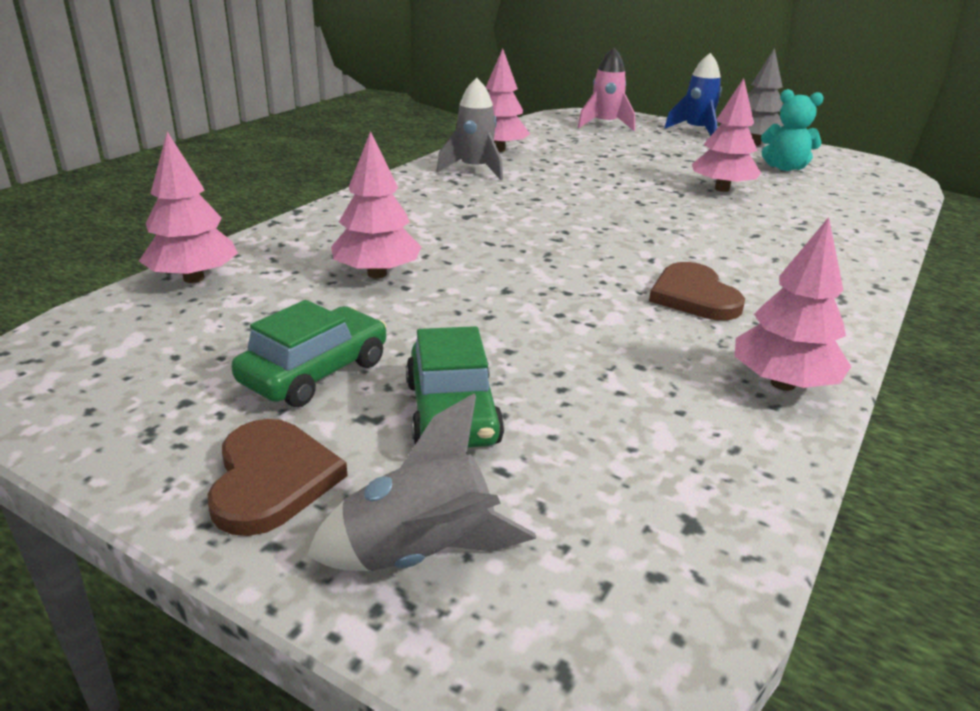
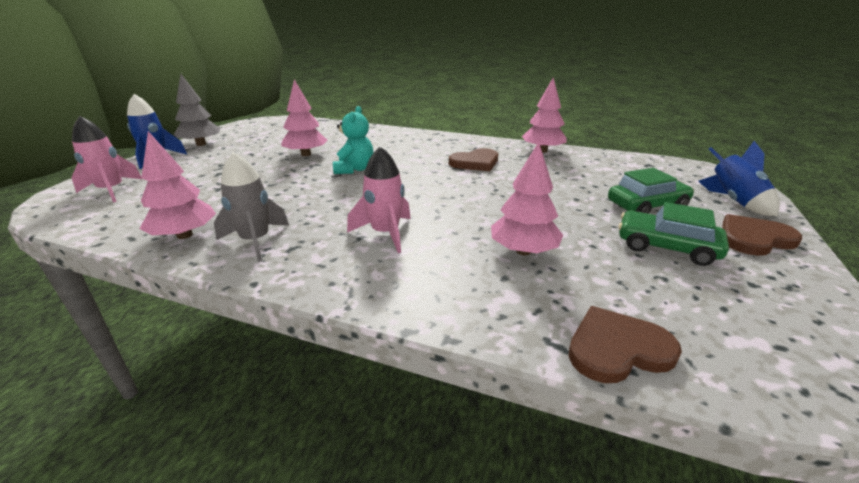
camera: 100 degrees left, 0 degrees up
pink tree [139,132,238,283] -> brown heart [569,306,682,383]
grey rocket [307,394,536,571] -> blue rocket [698,141,780,216]
turquoise teddy bear [761,89,824,171] -> turquoise teddy bear moved to [333,106,374,174]
none -> pink rocket [347,147,411,253]

